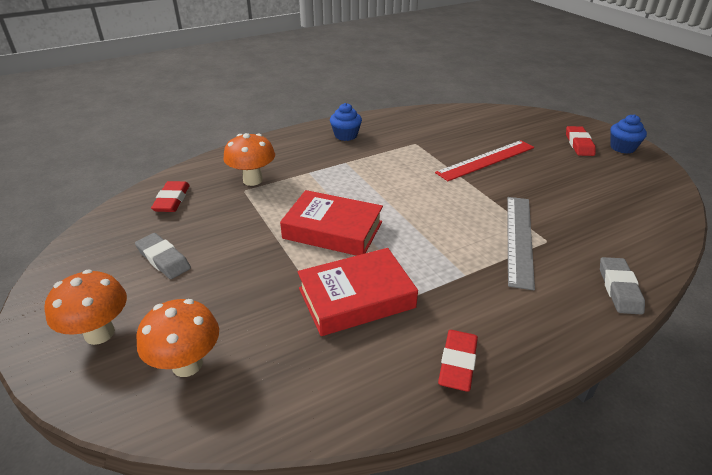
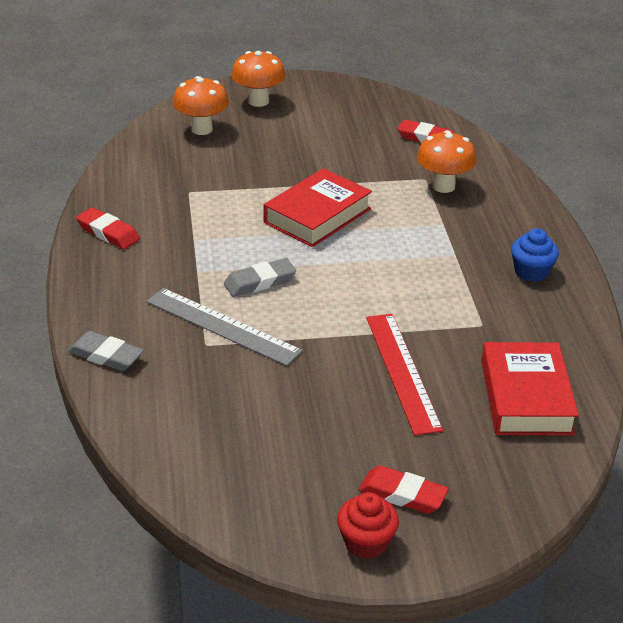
camera: 110 degrees right, 0 degrees up
grey eraser [135,233,191,279] -> grey eraser moved to [224,258,296,297]
red book [297,248,418,336] -> red book moved to [481,342,579,435]
blue cupcake [610,114,647,154] -> red cupcake [337,492,399,559]

